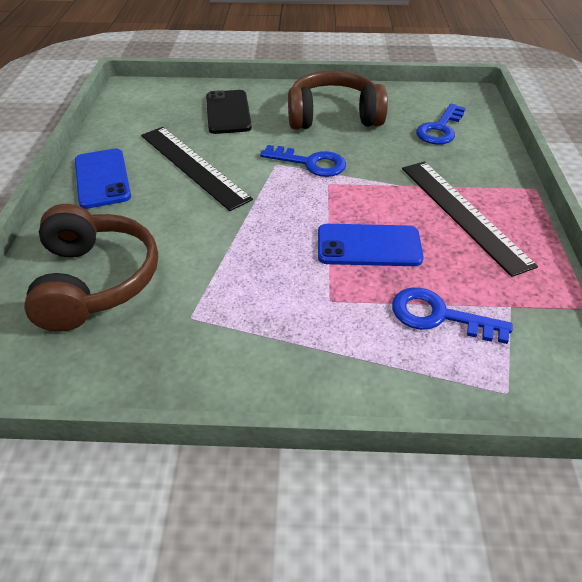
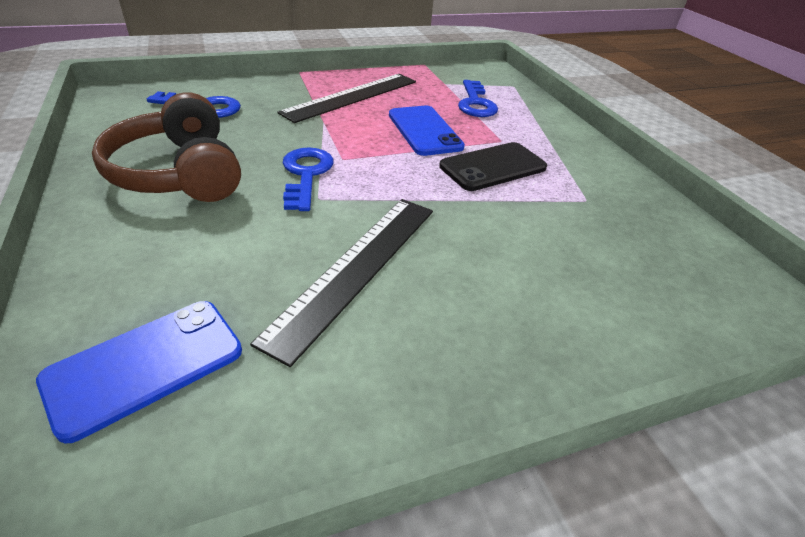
camera: 115 degrees left, 5 degrees down
brown headphones [24,204,158,332] -> none
blue phone [75,149,131,209] -> blue phone moved to [36,301,242,443]
black phone [206,90,252,134] -> black phone moved to [439,142,547,191]

